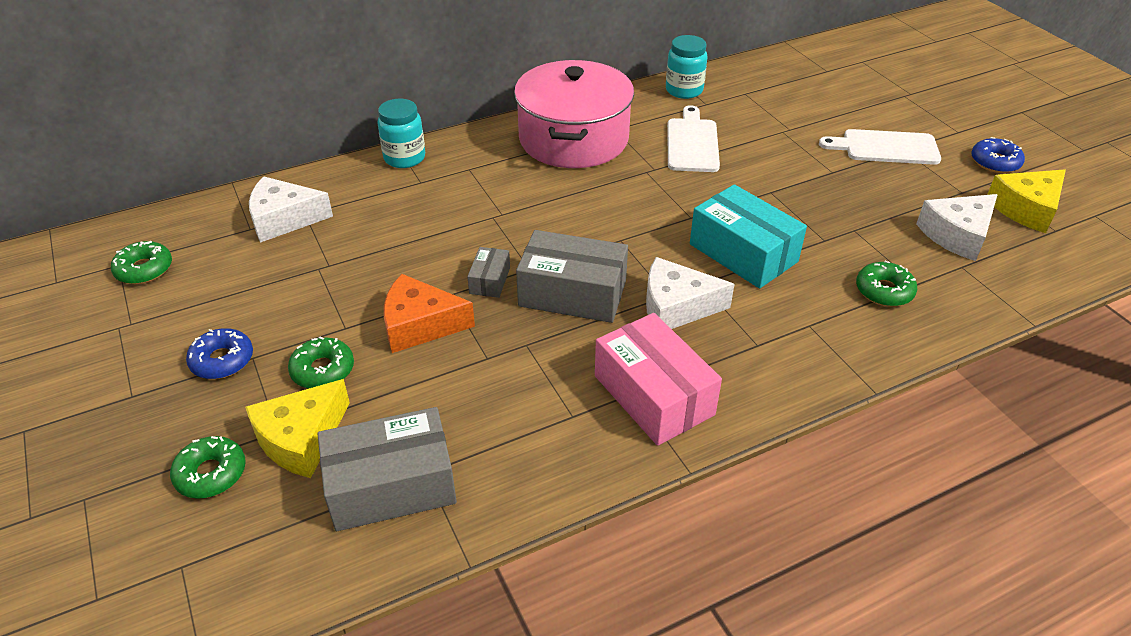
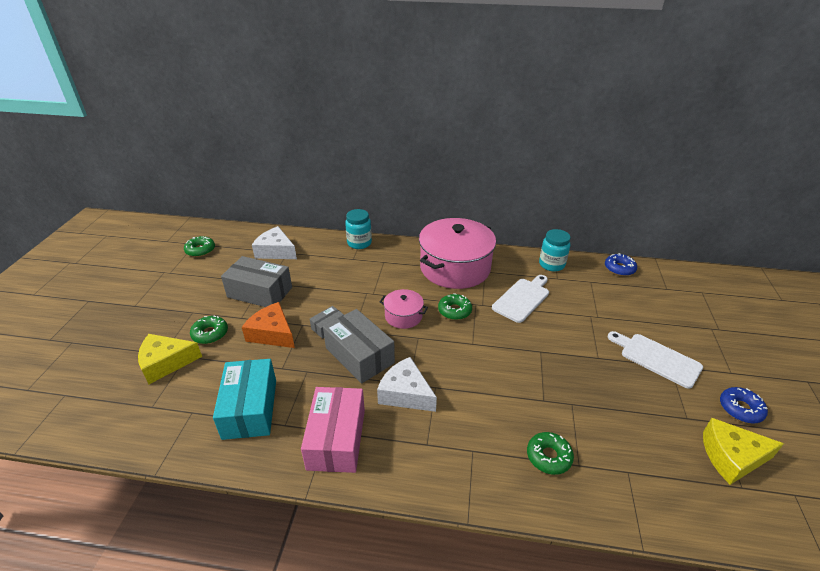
camera: 35 degrees right, 5 degrees down
green donut [170,436,246,499] -> green donut moved to [438,293,472,320]
blue donut [186,328,253,379] -> blue donut moved to [605,253,637,276]
grey box [318,407,457,531] -> grey box moved to [221,256,292,307]
turquoise box [690,184,807,289] -> turquoise box moved to [213,359,276,440]
white cheese [916,194,998,261] -> none
none -> pink pot [380,289,428,329]

